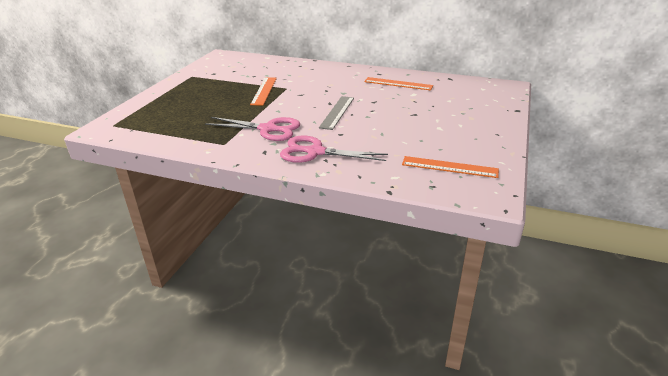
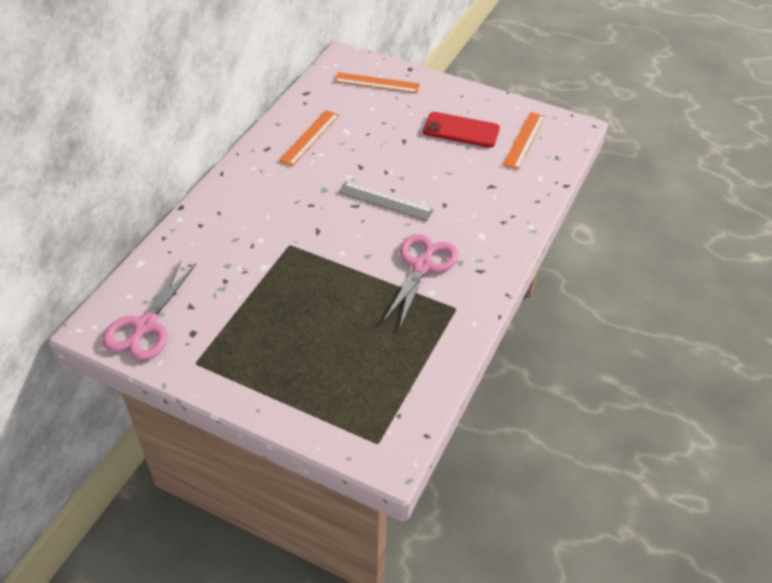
camera: 85 degrees left, 15 degrees up
orange ruler [250,77,277,106] -> orange ruler moved to [334,72,420,93]
pink scissors [280,135,388,163] -> pink scissors moved to [102,261,196,360]
none -> red phone [423,112,500,148]

